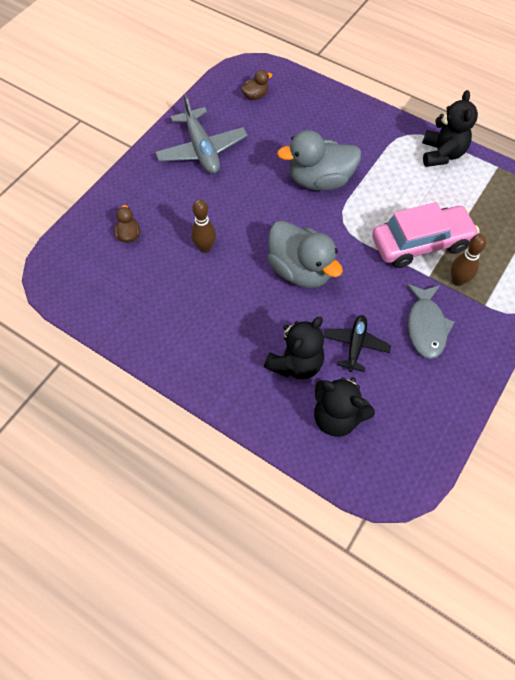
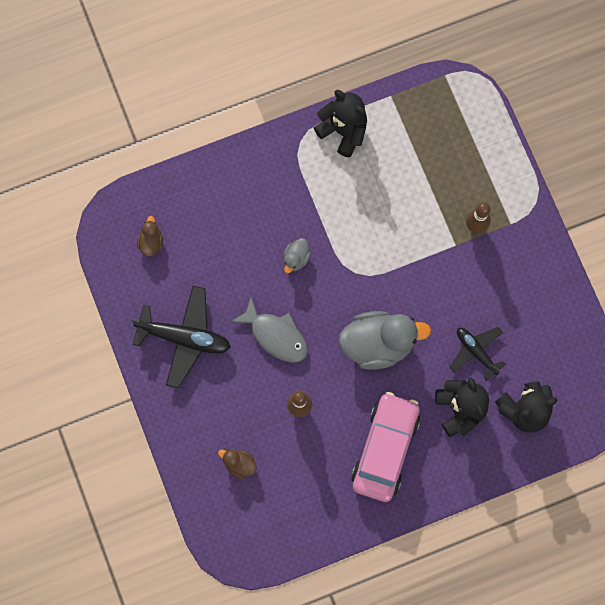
camera: 55 degrees left, 15 degrees up
grey plane [155,94,248,174] -> black plane [131,286,231,389]
grey duck [277,130,361,190] -> grey duck [283,238,311,273], size x0.46
pink car [372,202,479,268] -> pink car moved to [351,392,420,502]
grey fish [407,284,455,359] -> grey fish moved to [231,297,308,363]

